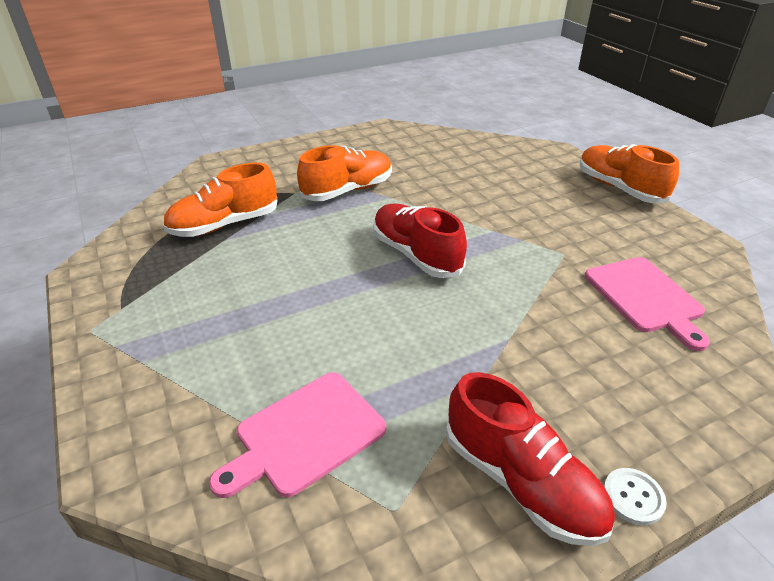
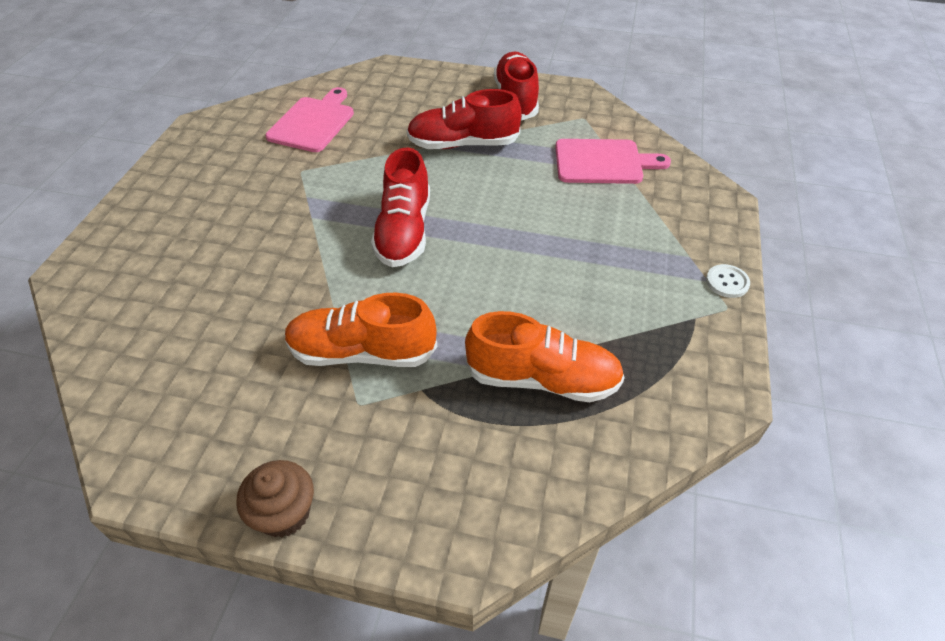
camera: 140 degrees left, 10 degrees up
orange shoe [580,144,679,203] -> none
white button [604,468,667,525] -> white button moved to [706,264,750,298]
none -> brown cupcake [236,460,314,538]
none -> red shoe [407,89,522,149]

